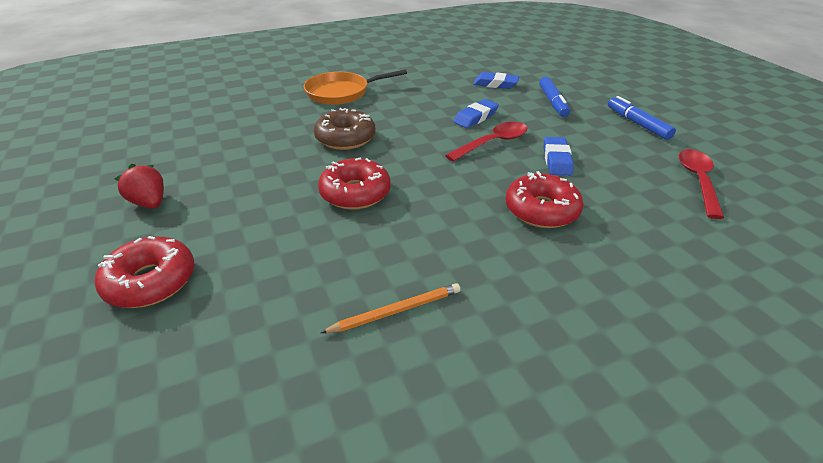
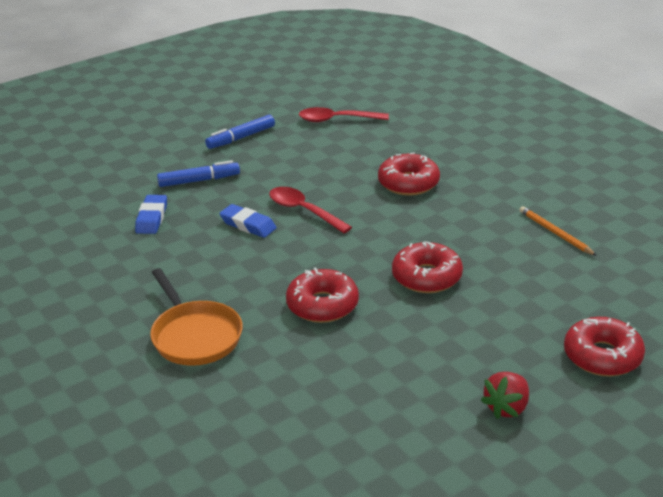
camera: 100 degrees left, 5 degrees down
brown donut [314,108,376,150] -> red donut [286,267,359,323]
blue eraser [543,137,574,176] -> none

